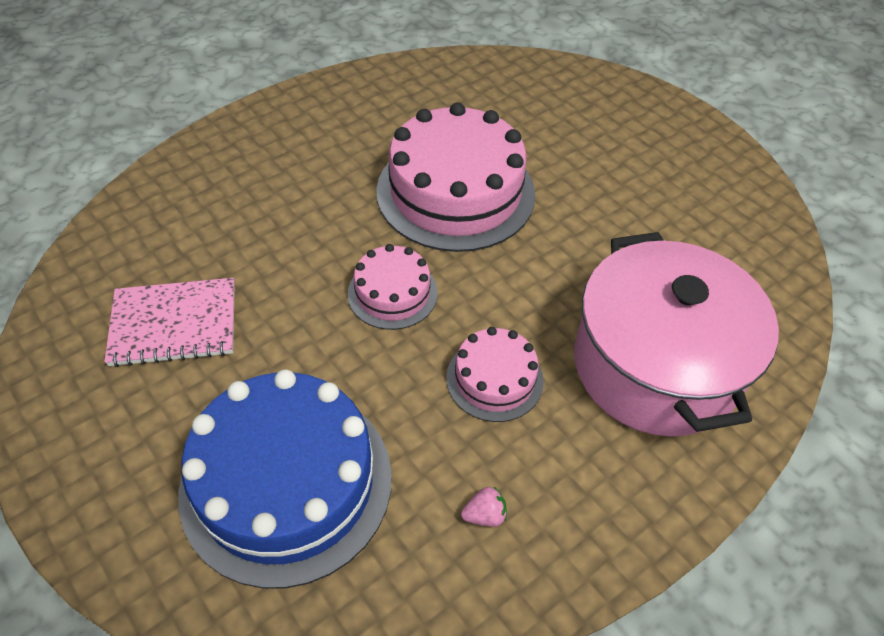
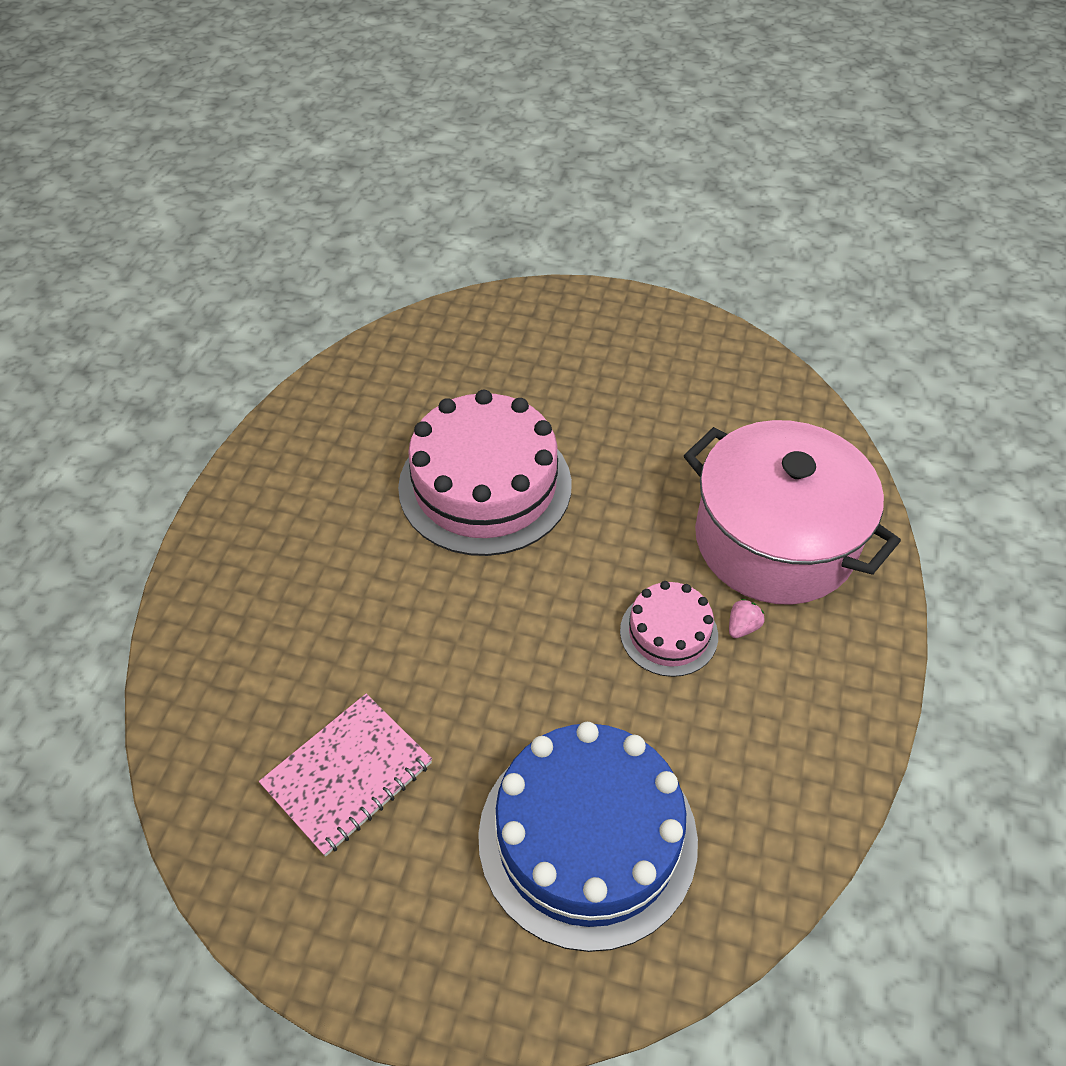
camera: 35 degrees left, 0 degrees up
pink cake [348,244,438,330] -> none
pink strawberry [461,487,507,527] -> pink strawberry moved to [729,599,765,638]

